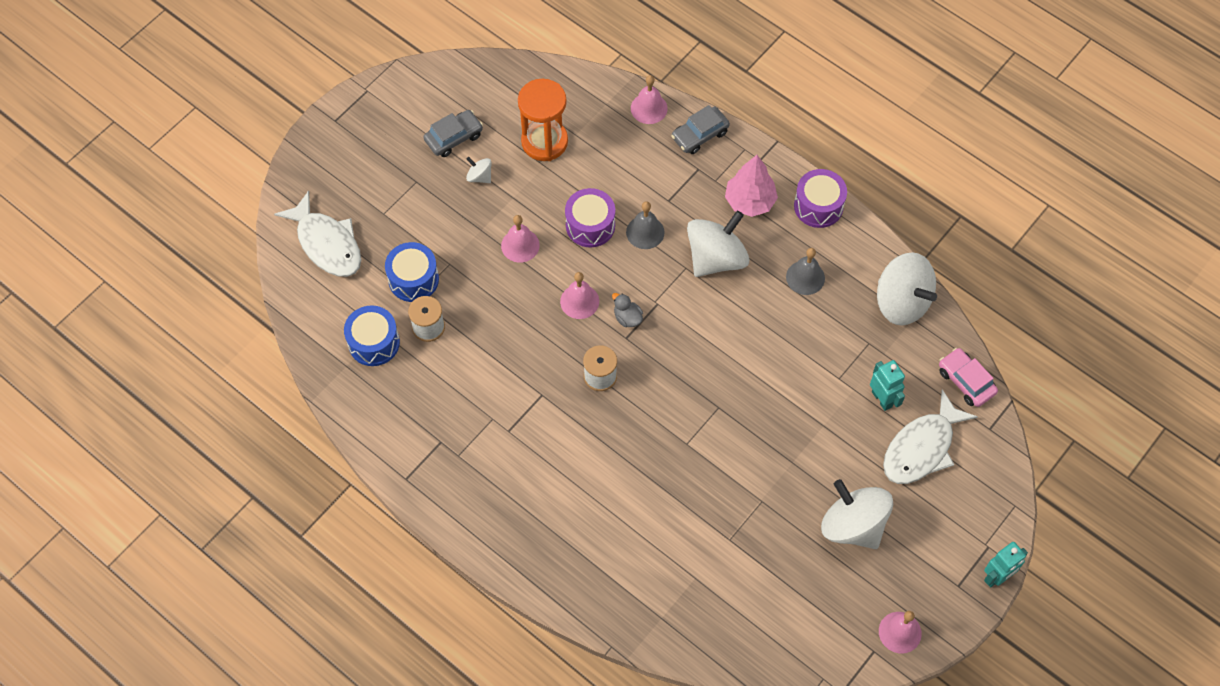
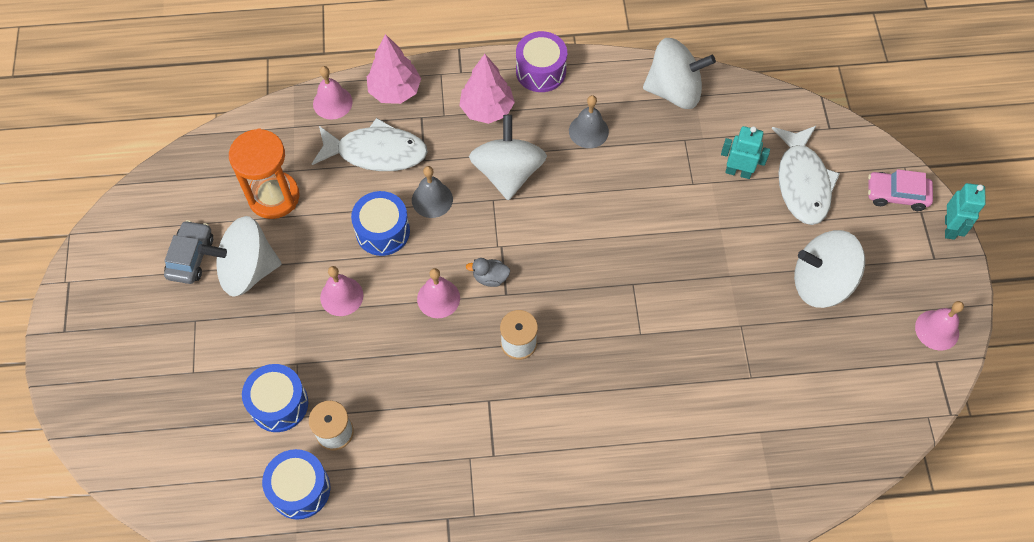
camera: 45 degrees left, 0 degrees up
white fish [274,191,361,277] -> white fish moved to [312,118,428,171]
white spinning top [466,157,492,183] -> white spinning top [197,216,282,297], size x2.23
purple drum [565,188,615,247] -> blue drum [351,191,410,256]
grey car [671,105,730,154] -> pink tree [367,34,421,104]
pink car [939,348,998,407] -> pink car moved to [868,169,933,211]

